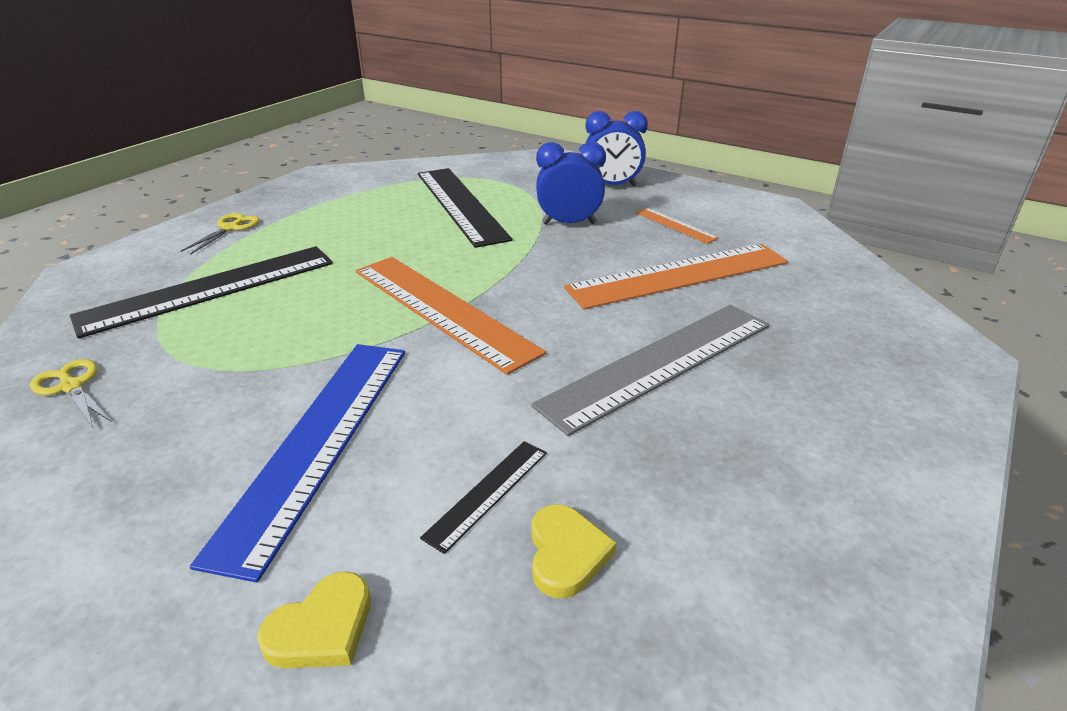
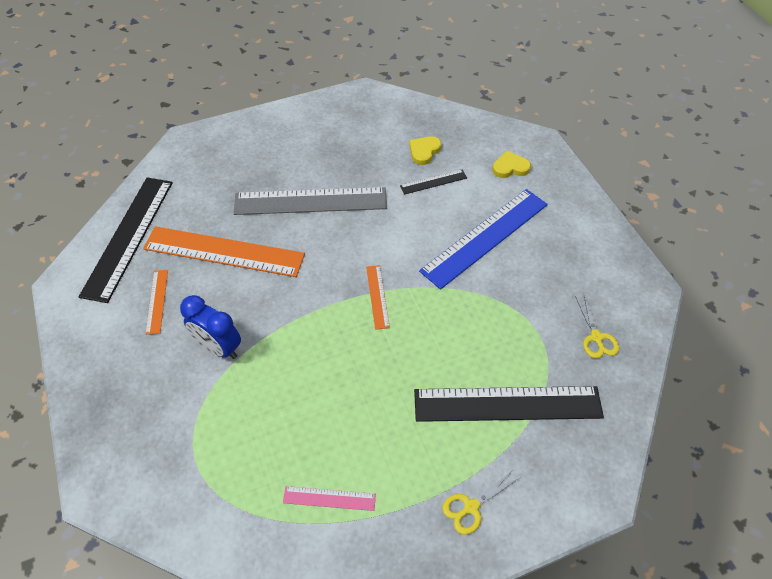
camera: 145 degrees left, 20 degrees up
orange ruler [356,257,546,375] -> orange ruler [366,265,390,330], size x0.46
black ruler [418,168,512,248] -> black ruler moved to [79,178,173,303]
blue clock [585,111,648,186] -> none
none -> pink ruler [283,486,376,511]

